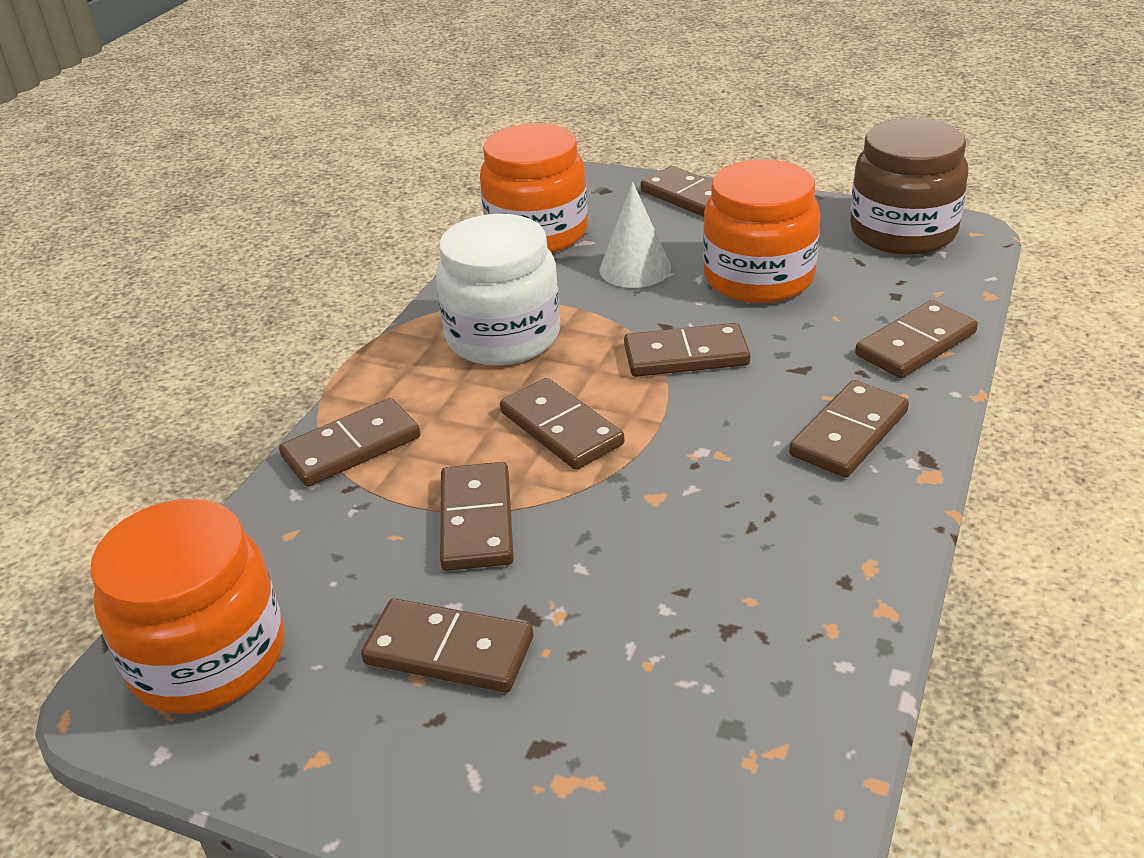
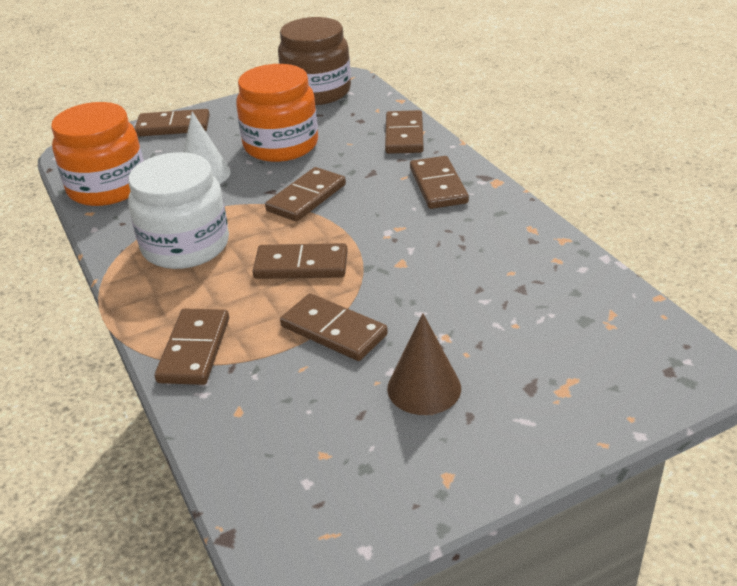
camera: 50 degrees left, 0 degrees up
orange jar [90,499,284,714] -> none
brown domino [361,598,533,692] -> brown cone [387,313,461,415]

